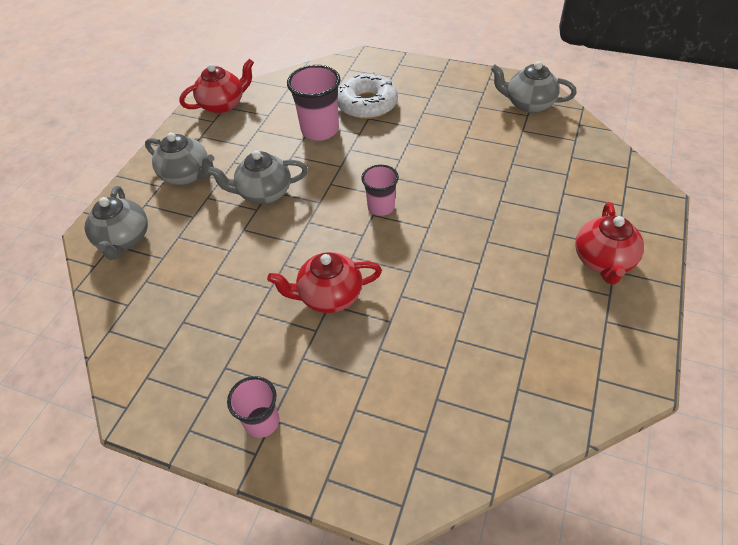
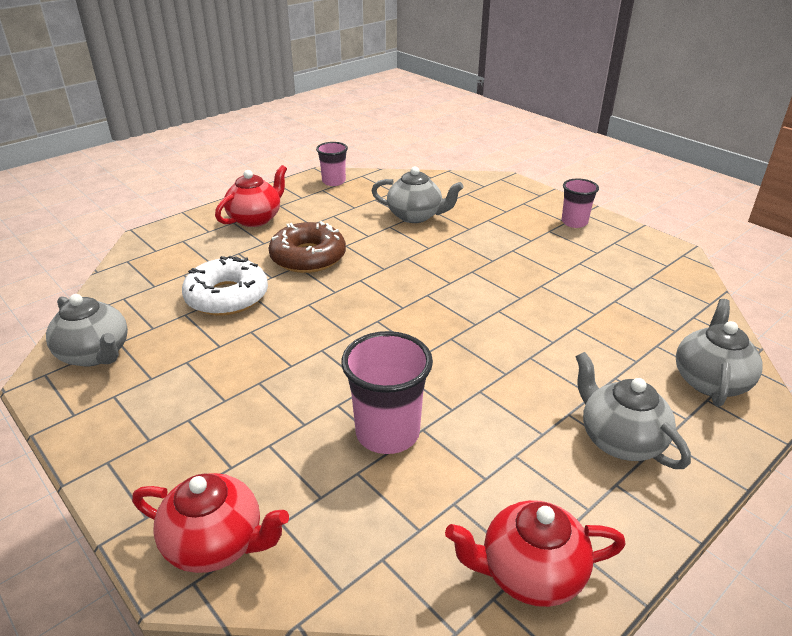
camera: 155 degrees left, 15 degrees down
grey teapot [207,150,308,204] -> grey teapot moved to [371,167,464,223]
red teapot [267,252,382,313] -> red teapot moved to [132,473,289,573]
white donut [338,72,398,119] -> white donut moved to [182,256,268,316]
pink cup [361,165,399,216] -> pink cup moved to [316,142,348,186]
none -> brown donut [269,221,346,273]

